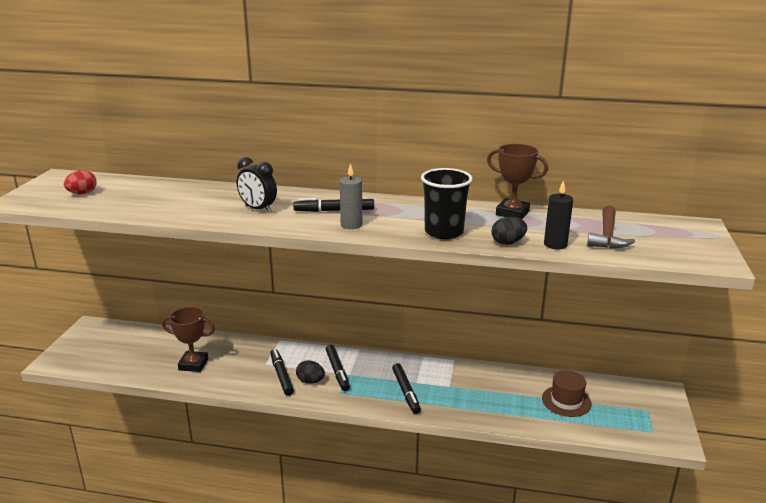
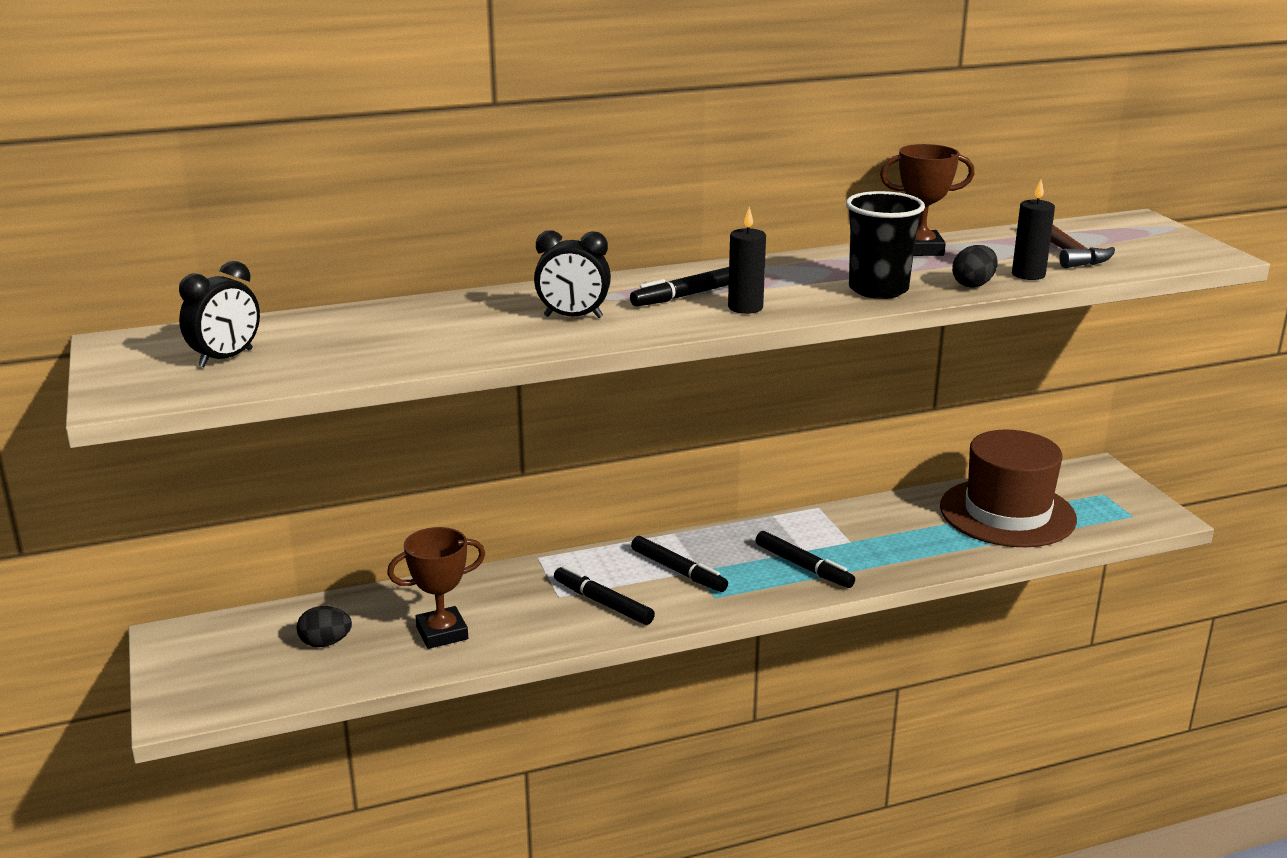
camera: 30 degrees left, 0 degrees up
red egg [64,170,97,194] -> black clock [179,261,260,367]
black egg [296,360,325,384] -> black egg moved to [297,606,352,647]
grey candle [340,163,362,229] -> black candle [728,207,766,314]
brown hat [542,370,592,417] -> brown hat [940,430,1077,547], size x1.86

